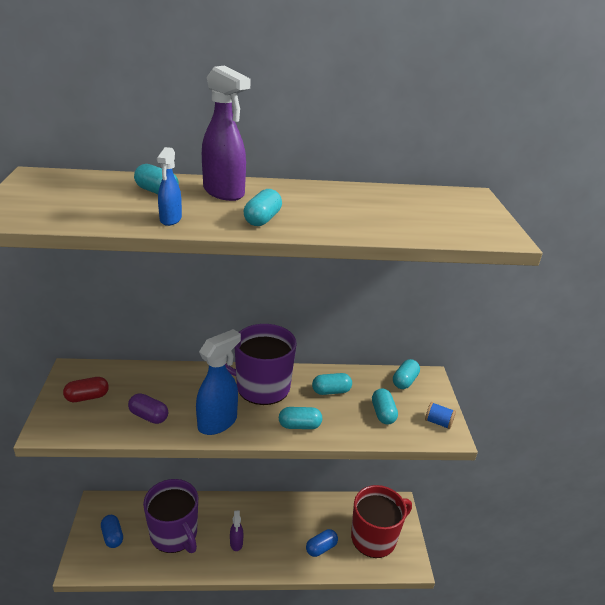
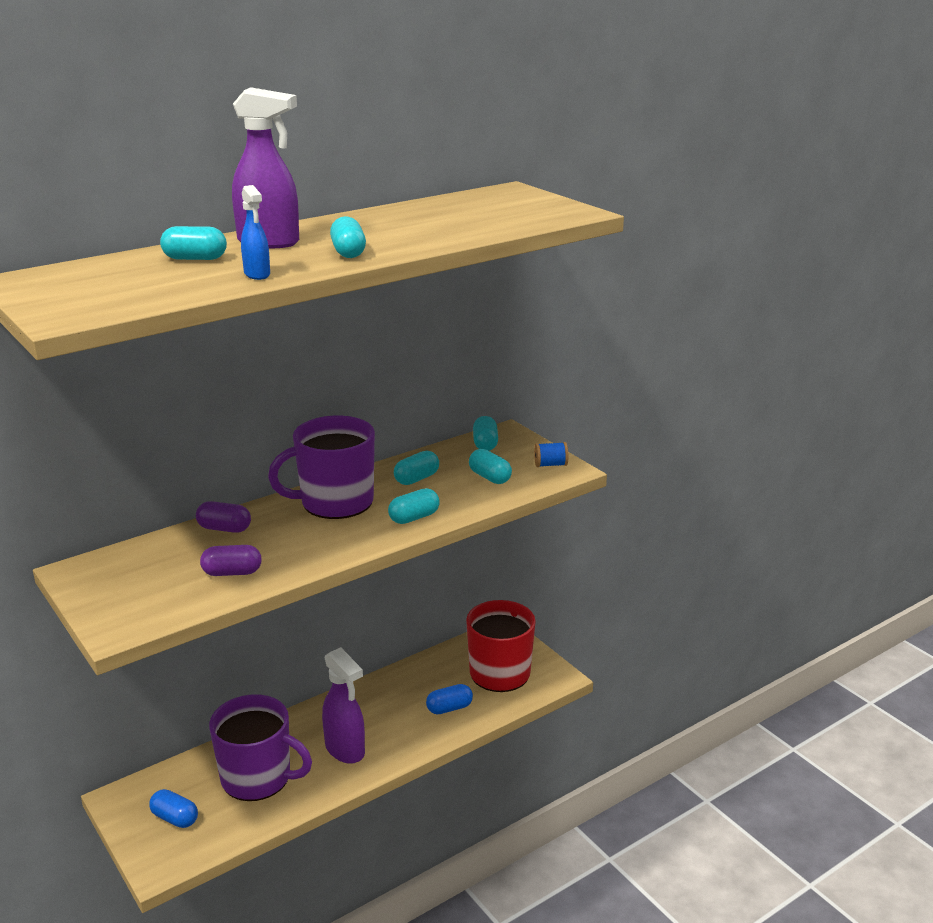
camera: 30 degrees left, 5 degrees down
red capsule [63,377,109,402] -> none
blue spray bottle [196,329,241,435] -> none
purple spray bottle [230,510,243,551] -> purple spray bottle [322,647,365,764], size x1.82
blue capsule [306,529,338,557] -> blue capsule turned 45 degrees clockwise [426,684,473,714]
none -> purple capsule [196,501,251,533]

